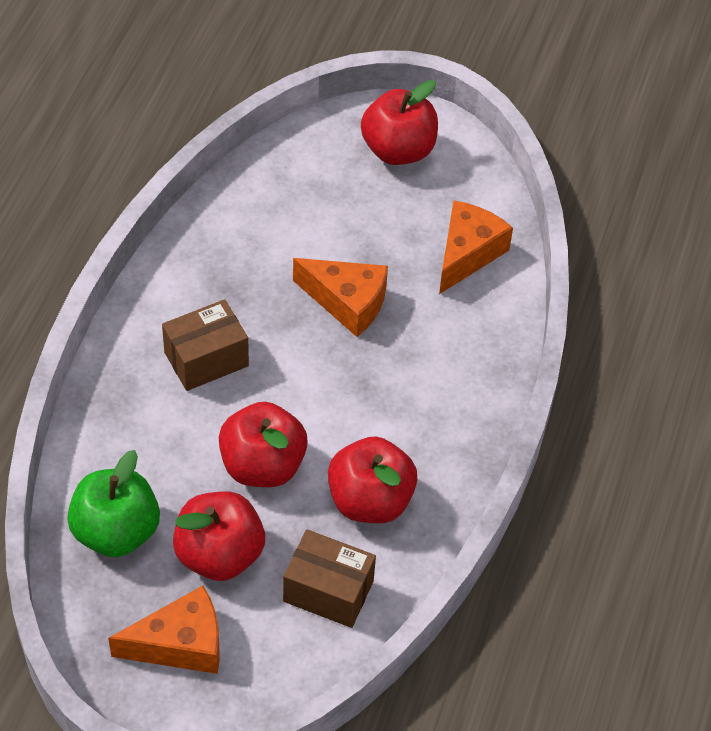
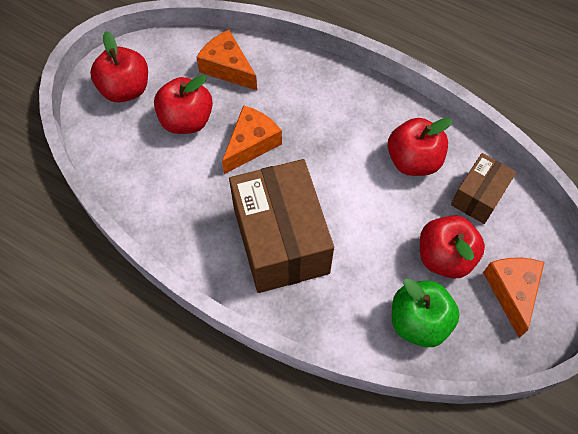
camera: 75 degrees left, 10 degrees up
brown box [162,299,249,391] -> brown box [229,159,334,293], size x1.90
red apple [219,402,308,487] -> red apple moved to [154,75,213,134]

